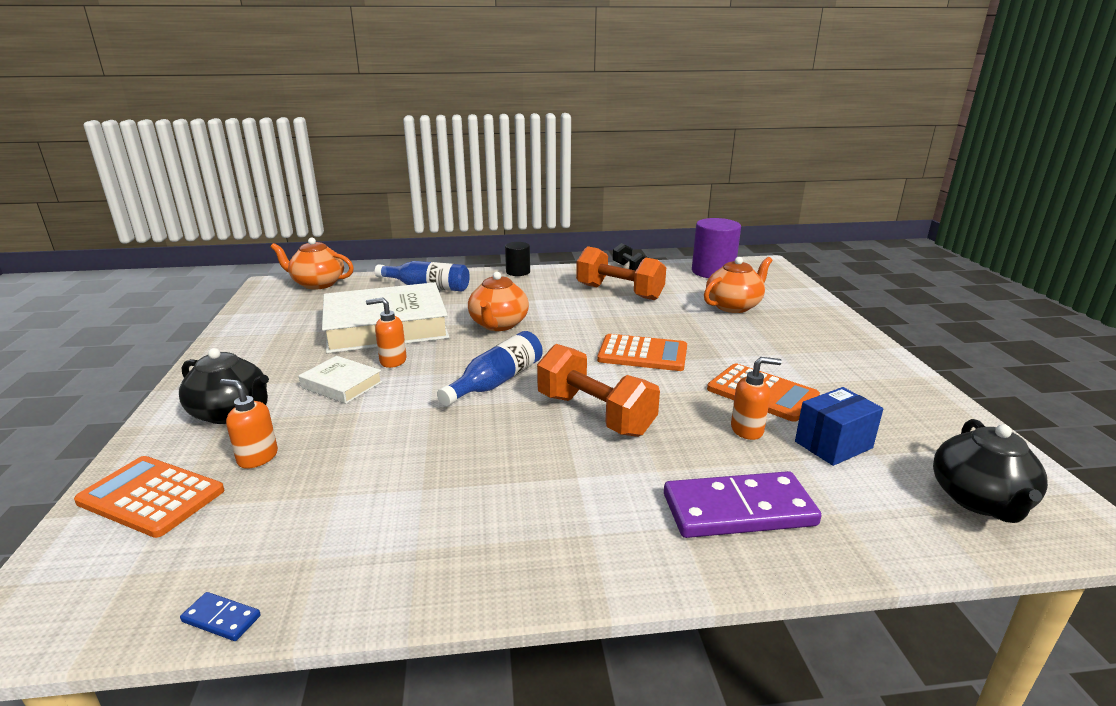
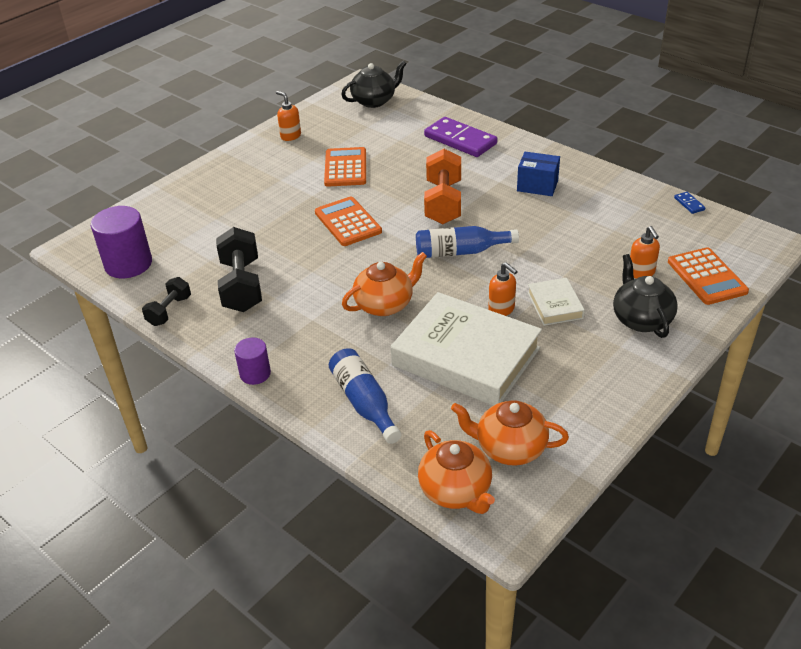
camera: 130 degrees left, 15 degrees up
black cylinder [505,242,530,276] -> purple cylinder [234,338,271,385]
orange dumbbell [576,246,666,300] -> black dumbbell [216,227,262,312]
orange teapot [704,257,772,313] -> orange teapot moved to [451,400,569,466]
orange soap dispenser [731,357,782,440] -> orange soap dispenser moved to [276,91,301,141]
blue box [795,387,883,466] -> blue box moved to [517,152,560,196]

